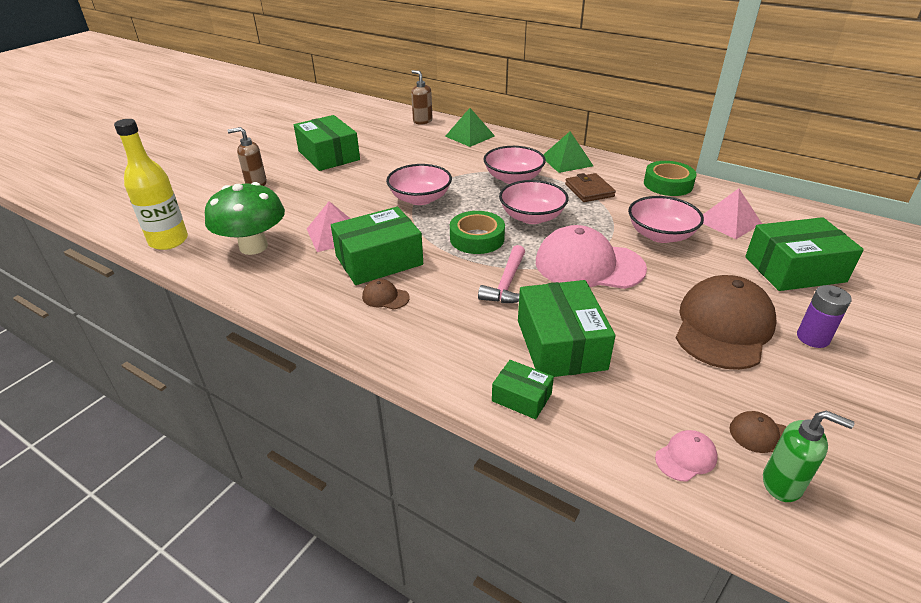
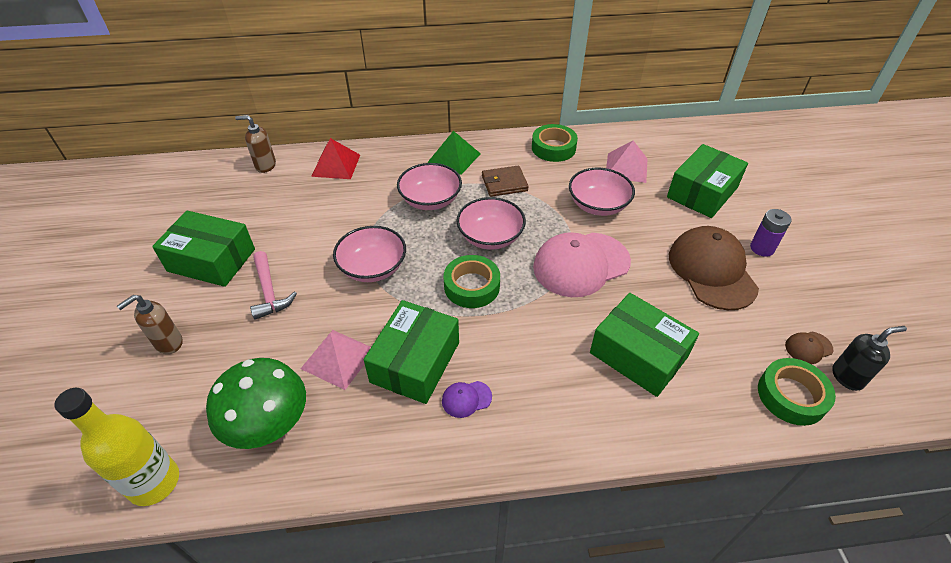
camera: 40 degrees left, 10 degrees up
brown cap [362,279,410,309] -> purple cap [442,381,492,418]
green pyramid [445,108,495,147] -> red pyramid [311,138,360,179]
pink hammer [478,245,525,303] -> pink hammer moved to [250,251,297,320]
green box [492,360,554,419] -> none
brown wallet [565,173,616,202] -> brown wallet turned 45 degrees counterclockwise [482,166,529,197]
pink cap [655,430,718,482] -> green tape [758,358,836,426]
green soap dispenser [763,411,855,502] -> black soap dispenser [832,326,907,391]

